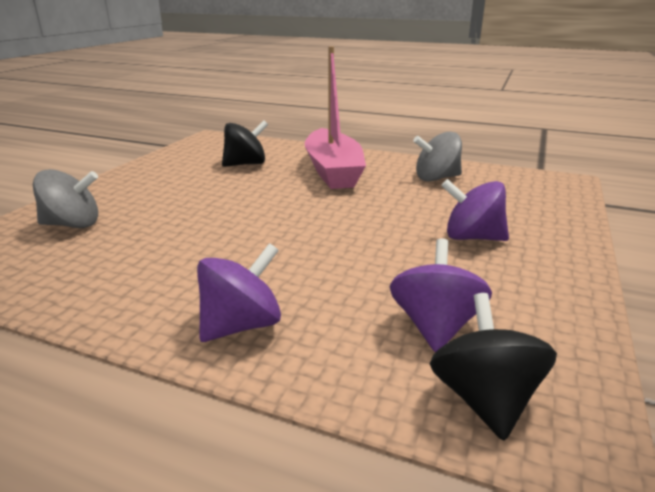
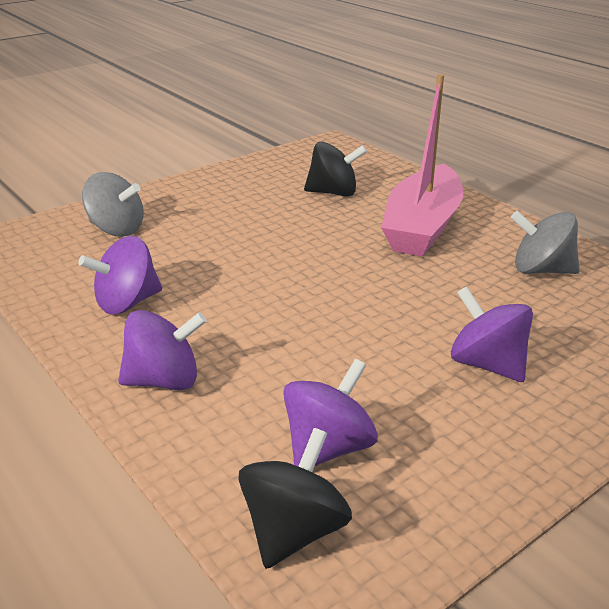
camera: 30 degrees right, 5 degrees up
none -> purple spinning top [78,236,162,315]

